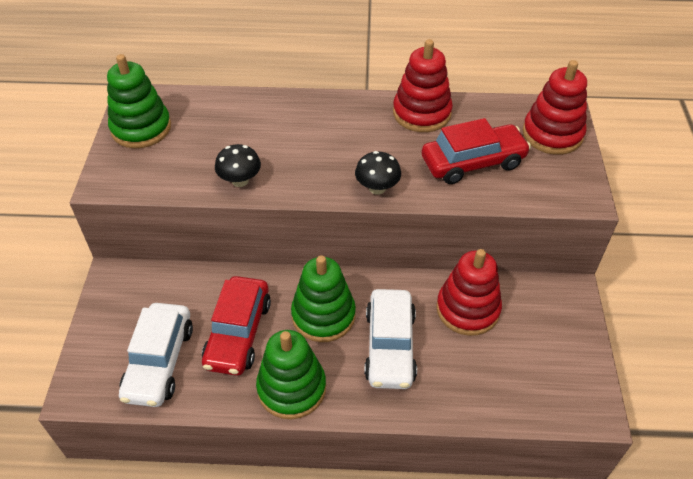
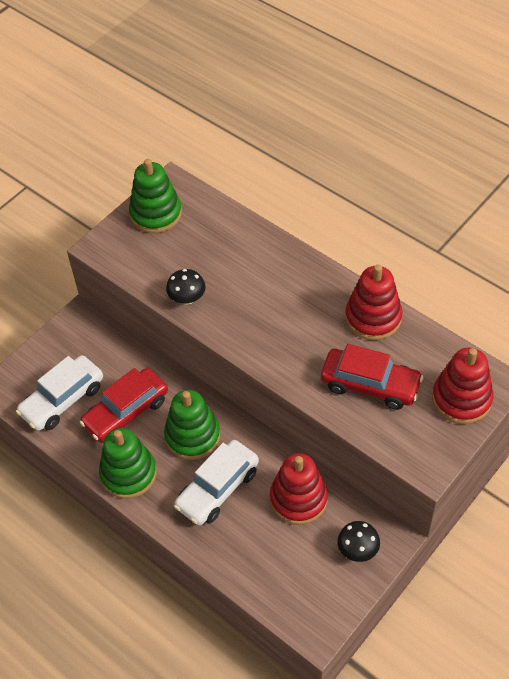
camera: 40 degrees right, 5 degrees up
black mushroom [355,151,401,195] -> black mushroom moved to [337,521,380,562]

